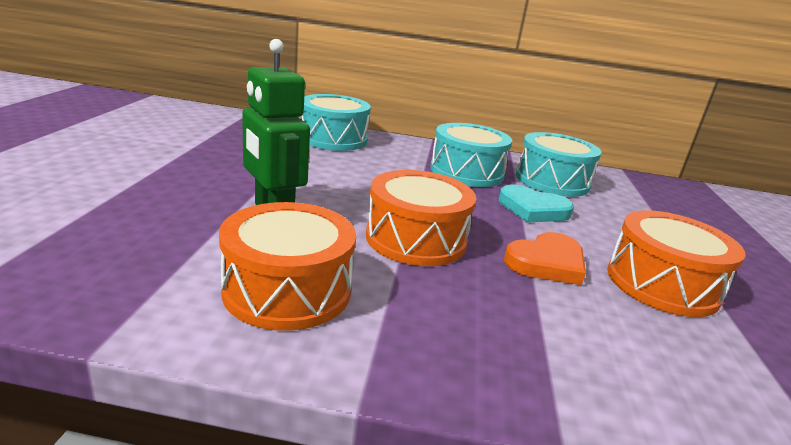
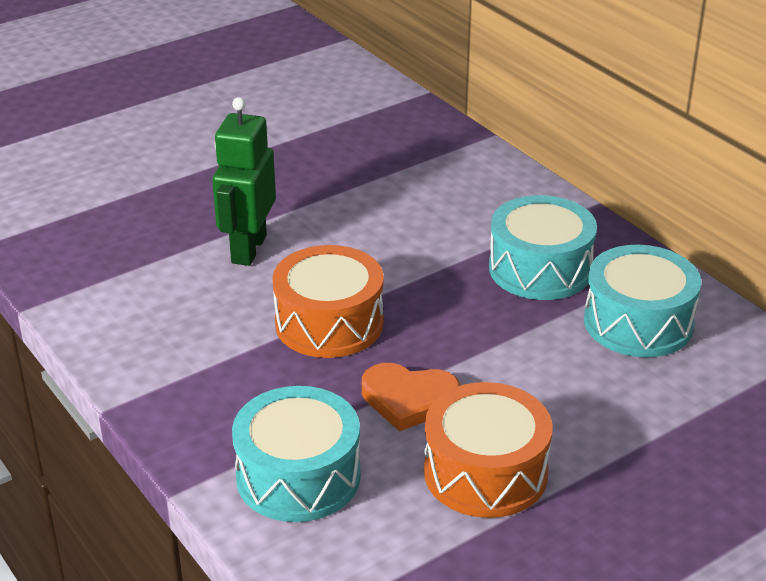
camera: 50 degrees right, 10 degrees up
orange drum [219,202,356,331] -> none
turquoise drum [299,94,371,151] -> turquoise drum moved to [232,386,361,522]
turquoise heart [499,184,574,223] -> none

